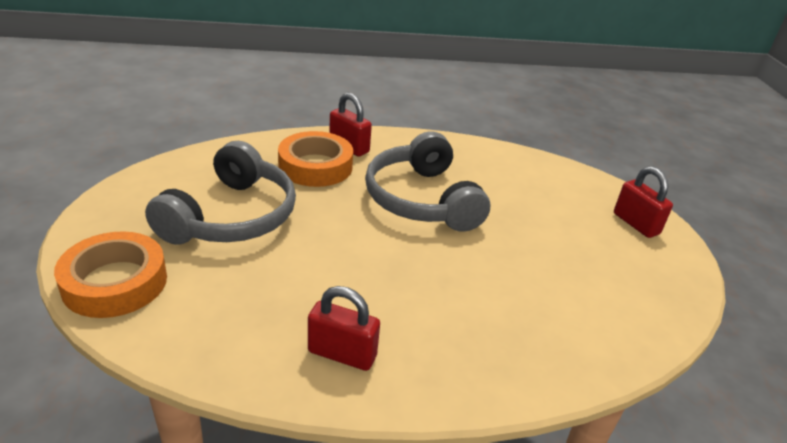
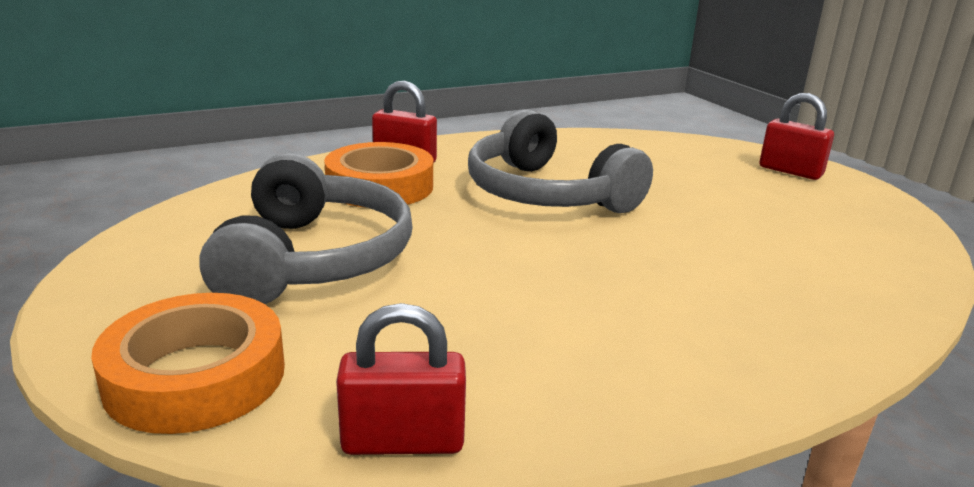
camera: 20 degrees left, 10 degrees down
red padlock [308,286,380,371] -> red padlock moved to [336,303,466,455]

